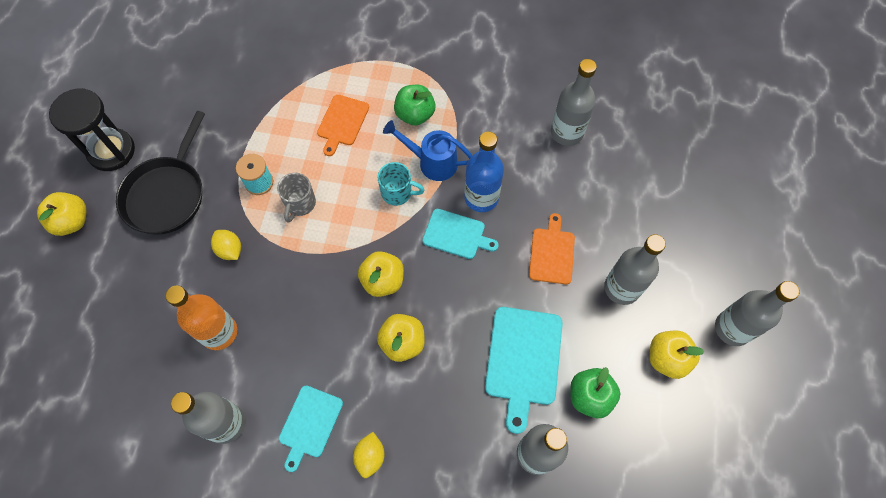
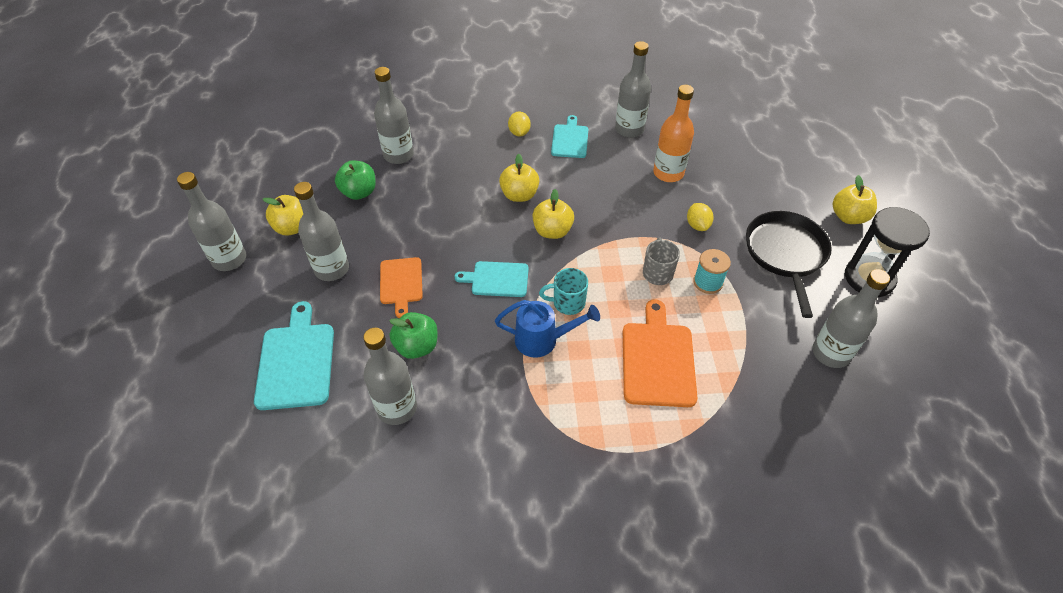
camera: 165 degrees right, 15 degrees down
yellow lemon [211,230,241,260] -> yellow lemon turned 45 degrees clockwise [687,203,714,231]
orange cutting board [317,95,369,156] -> orange cutting board [623,299,697,407], size x1.56
green apple [394,85,435,126] -> green apple moved to [389,312,438,359]
blue bottle [464,132,504,212] -> none
turquoise cutting board [485,307,563,434] -> turquoise cutting board moved to [254,301,334,410]
none -> grey bottle [812,269,890,368]

